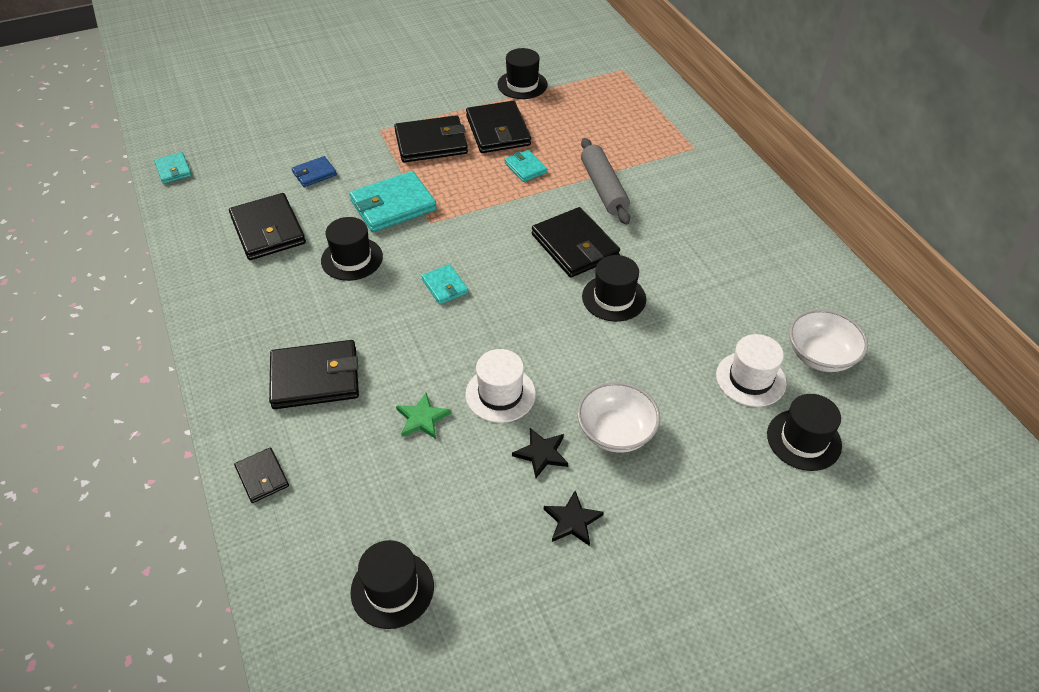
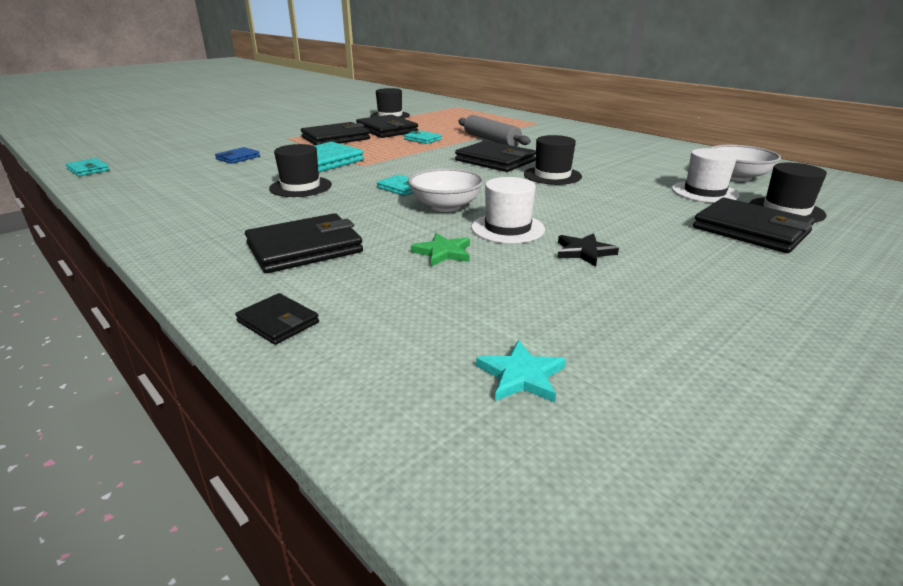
camera: 20 degrees left, 20 degrees down
black wallet [229,193,306,260] -> black wallet moved to [693,198,815,253]
black hat [351,540,434,629] -> turquoise star [476,340,566,402]
black star [544,491,604,546] -> none
white bowl [577,382,660,453] -> white bowl moved to [408,168,484,212]

